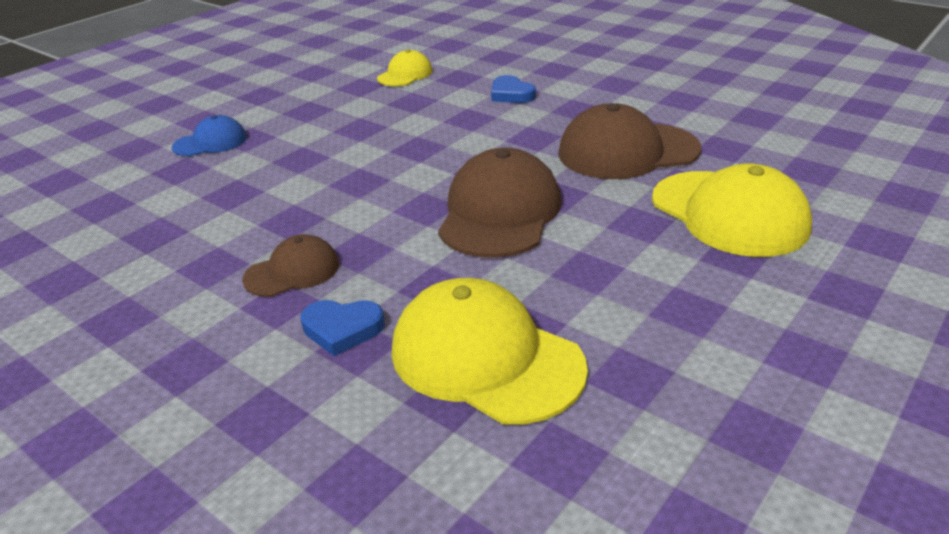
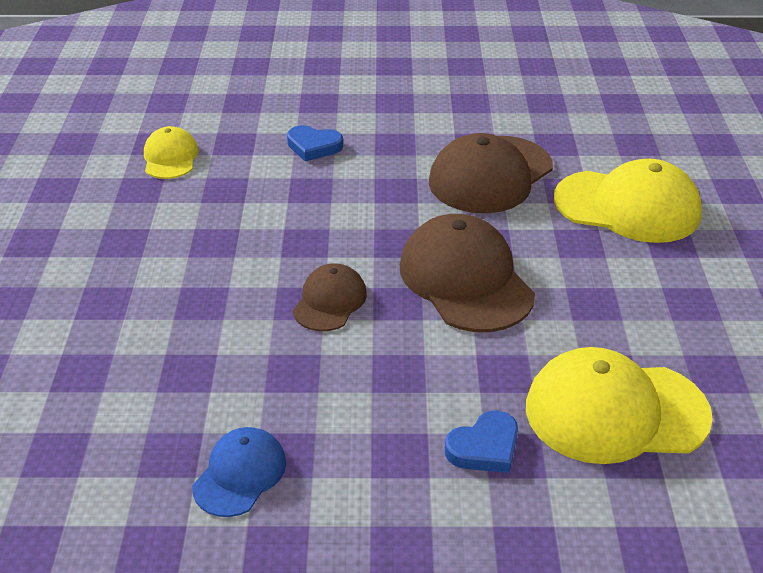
camera: 40 degrees left, 5 degrees up
blue cap [172,115,247,156] -> blue cap moved to [192,427,286,517]
brown cap [242,234,339,297] -> brown cap moved to [293,263,367,331]

